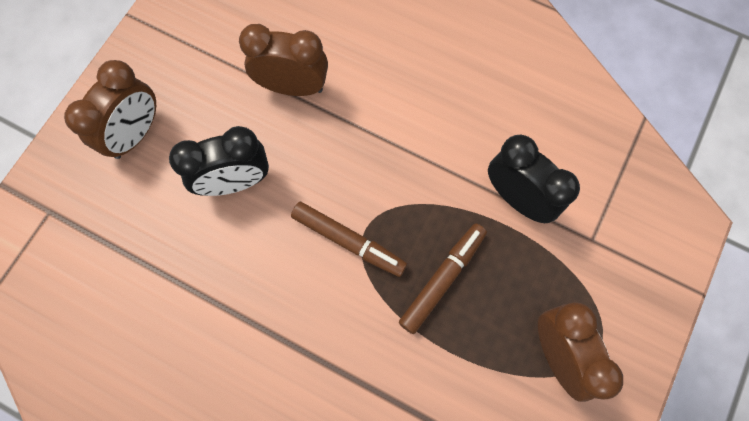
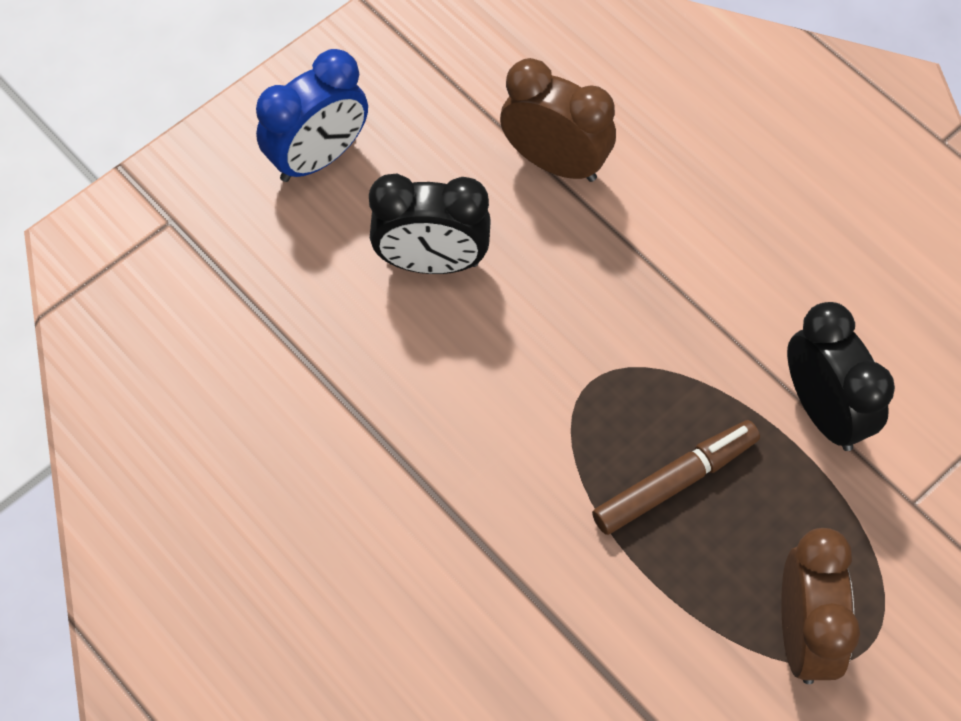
camera: 20 degrees right, 10 degrees down
brown clock [64,60,156,159] -> blue clock [256,49,368,182]
brown marker [291,202,407,277] -> none

